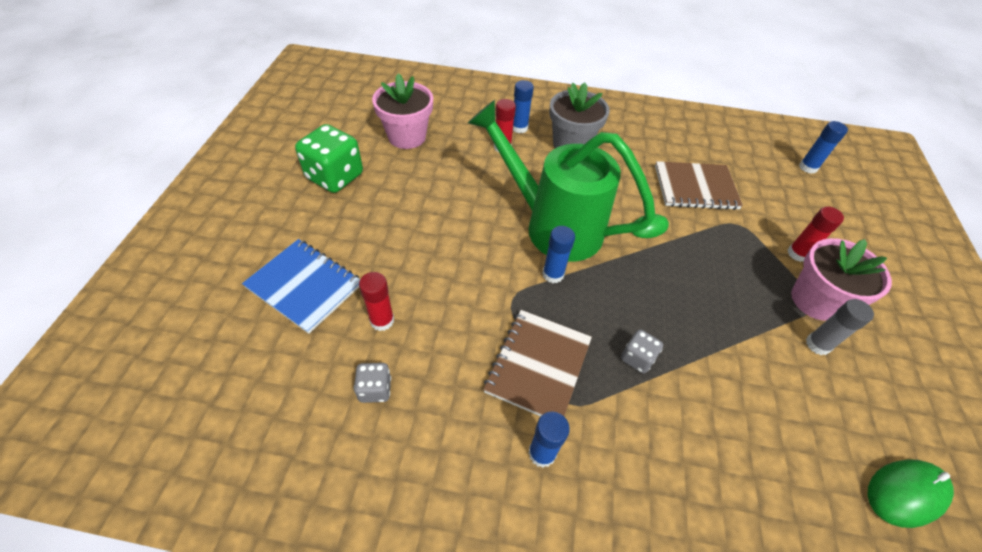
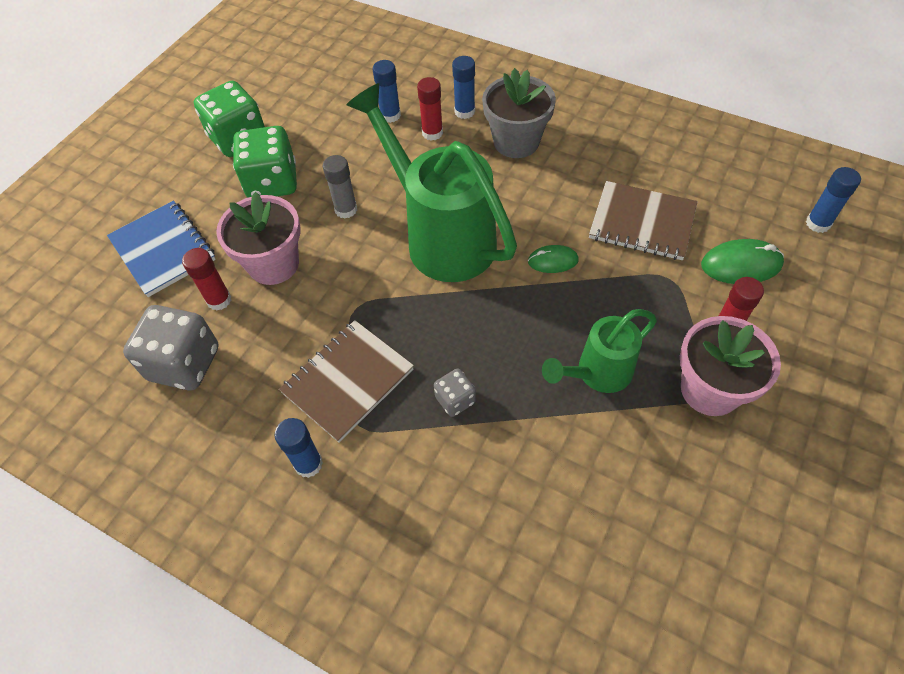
camera: 25 degrees right, 5 degrees up
grey dice [354,363,391,403] -> grey dice [123,305,219,391], size x1.97
pink flower pot [372,73,433,149] -> pink flower pot moved to [216,192,300,285]
blue glue stick [542,226,575,283] -> blue glue stick moved to [373,60,401,123]
grey glue stick [806,299,874,355] -> grey glue stick moved to [323,155,357,219]
green mouse [868,459,954,528] -> green mouse moved to [701,239,784,284]
none -> green dice [233,126,297,198]
none -> green watering can [542,309,657,393]

